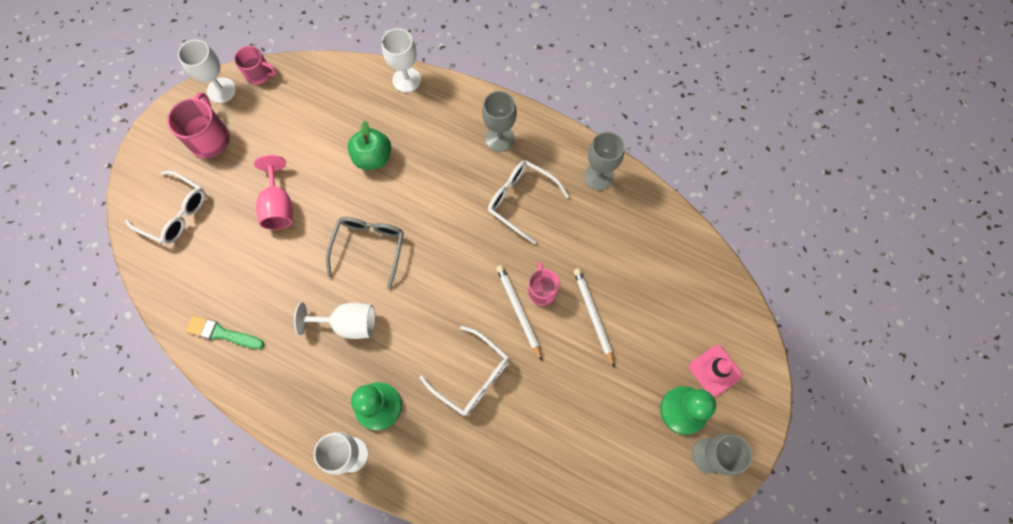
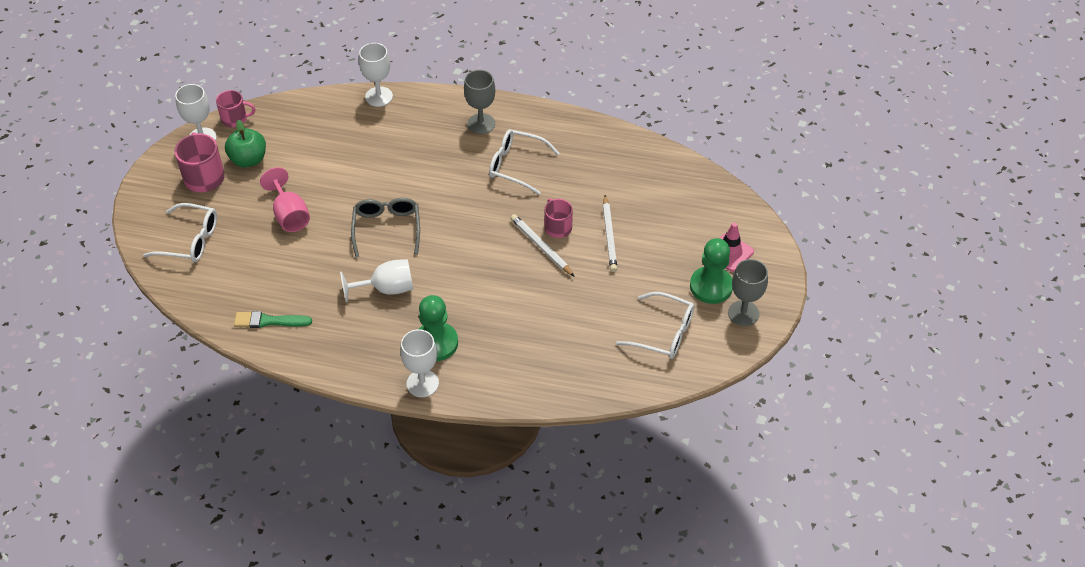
camera: 15 degrees left, 20 degrees down
green apple [348,121,391,170] -> green apple moved to [225,120,266,168]
white glasses [420,326,509,416] -> white glasses moved to [616,292,694,359]
white pencil [573,268,615,368] -> white pencil turned 150 degrees counterclockwise [603,195,617,272]
grey goblet [584,132,625,191] -> none

